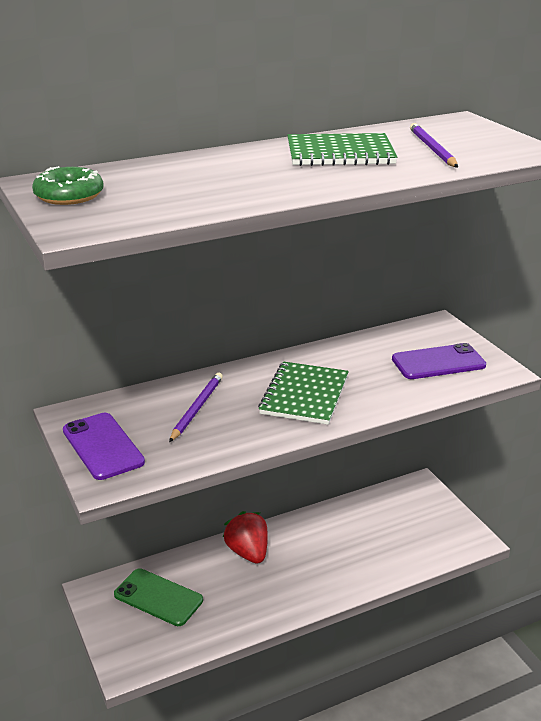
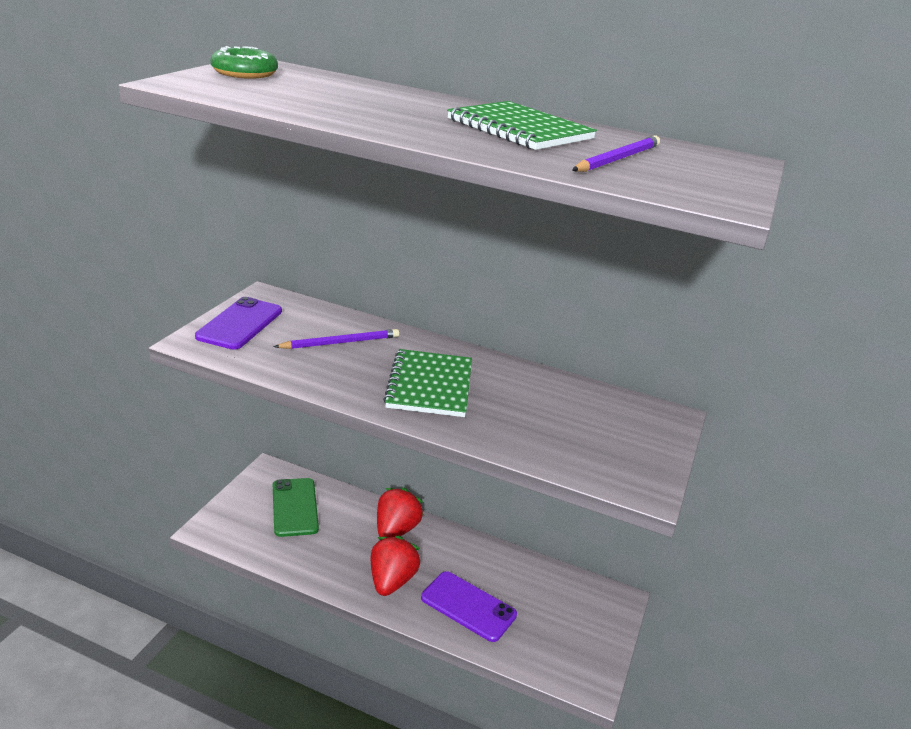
camera: 45 degrees right, 0 degrees up
green notebook [258,362,349,425] -> green notebook turned 60 degrees counterclockwise [383,349,472,417]
purple phone [392,343,486,379] -> purple phone moved to [421,571,517,642]
none -> red strawberry [371,536,420,596]

